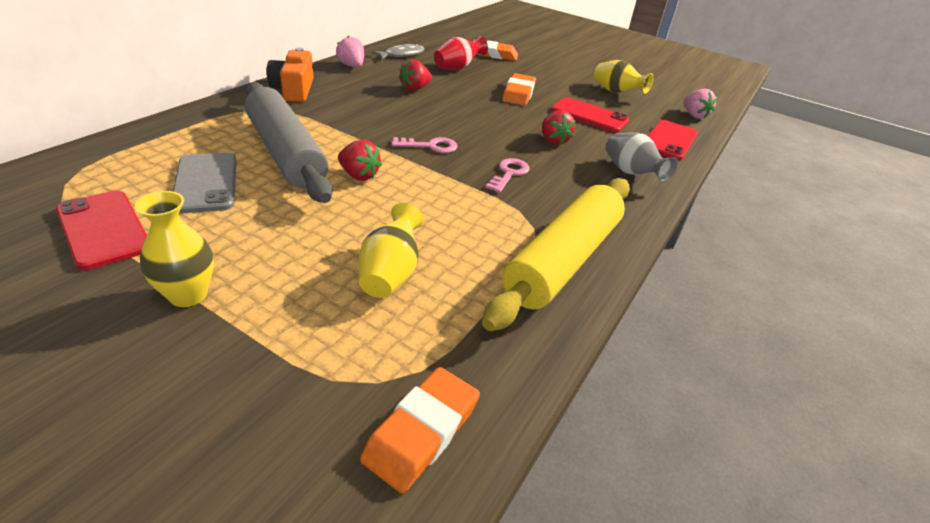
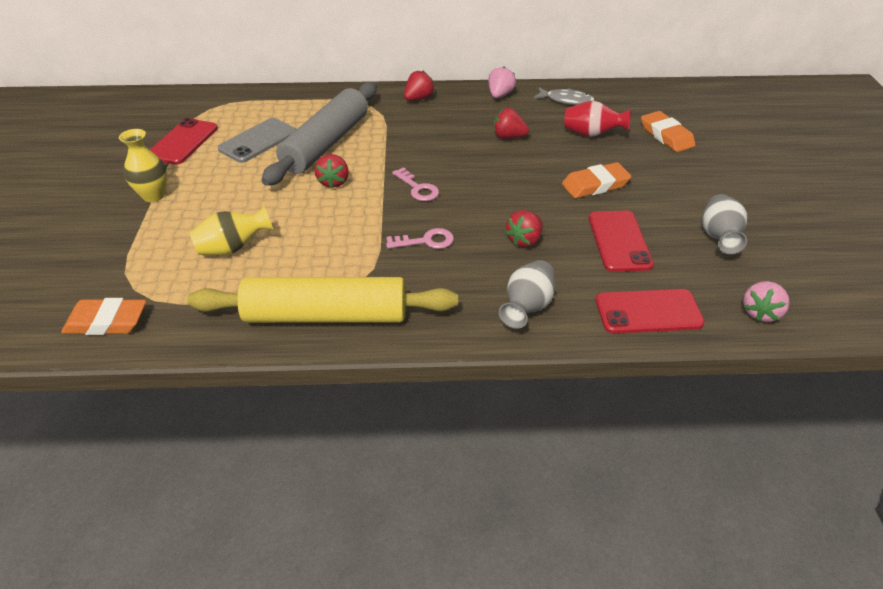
camera: 60 degrees right, 5 degrees up
orange camera [267,48,314,102] -> red strawberry [404,70,435,101]
yellow vase [594,60,653,94] -> grey vase [702,194,747,254]

